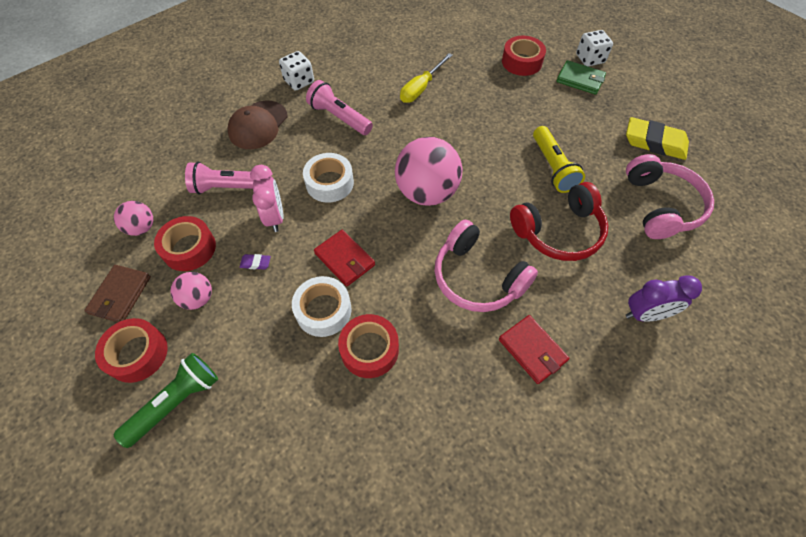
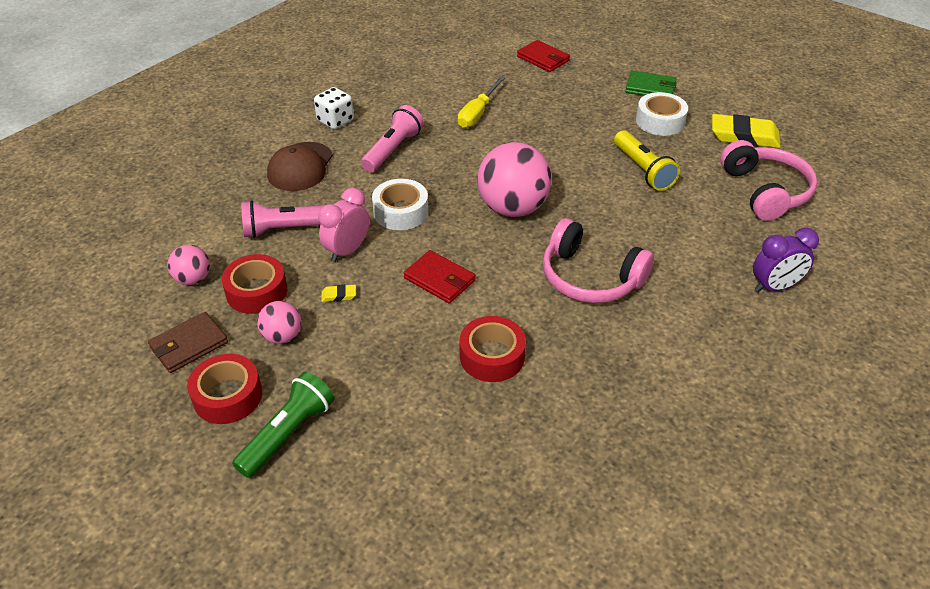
camera: 10 degrees left, 15 degrees down
brown wallet [84,265,151,322] -> brown wallet turned 45 degrees clockwise [148,312,228,373]
purple eraser [240,254,271,269] -> yellow eraser [321,284,356,302]
pink clock [250,165,284,232] -> pink clock turned 120 degrees counterclockwise [318,187,370,262]
white tape [292,276,352,337] -> white tape moved to [636,92,688,136]
pink flashlight [306,80,373,135] -> pink flashlight turned 90 degrees clockwise [361,105,424,172]
red wallet [499,315,569,384] -> red wallet moved to [517,40,570,72]
red tape [502,36,546,76] -> none
red headphones [510,182,608,261] -> none
white dice [576,30,613,66] -> none

